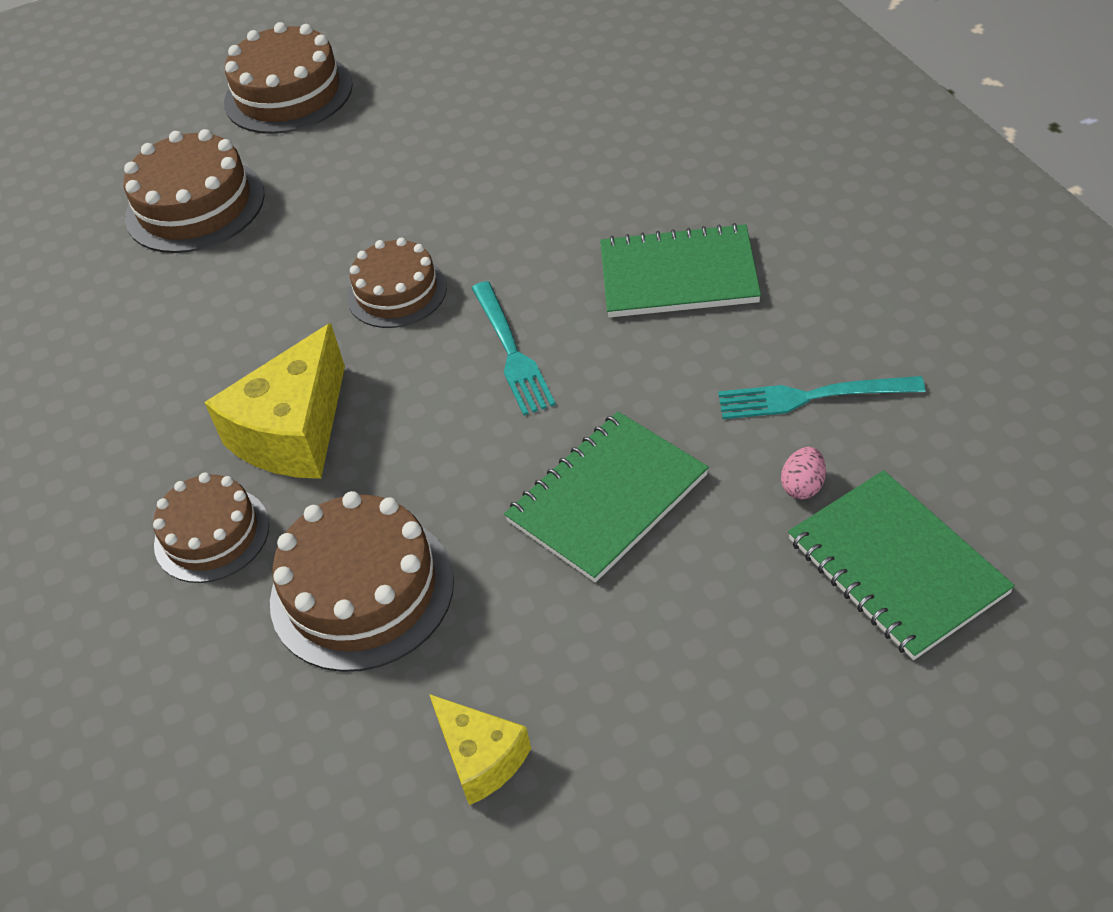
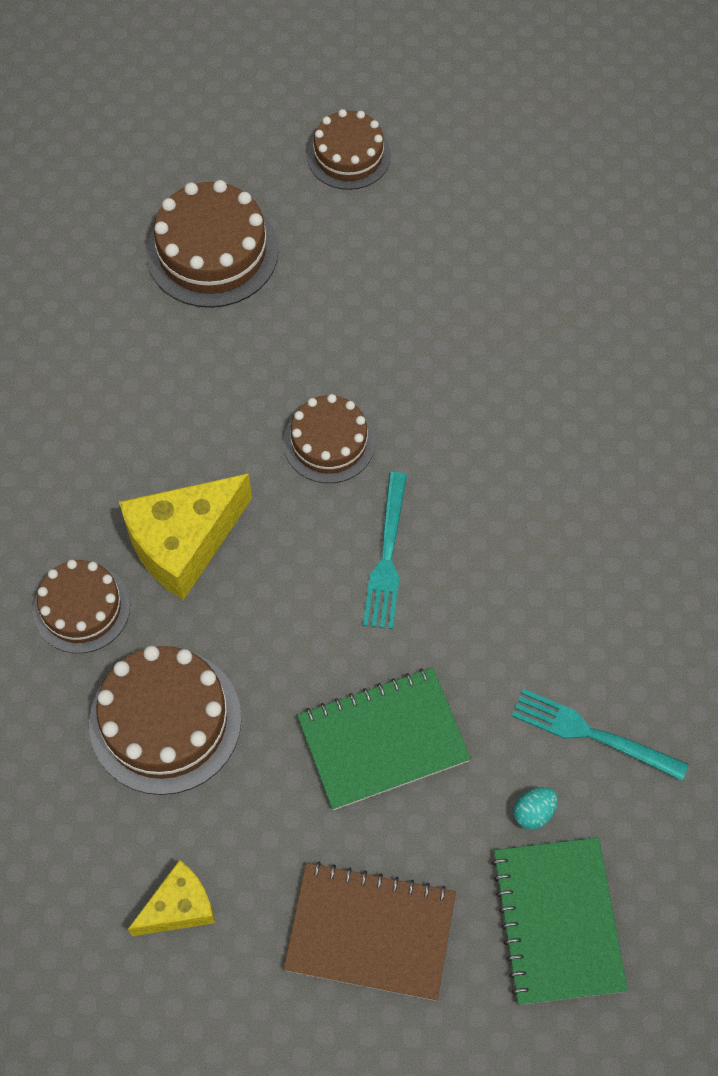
camera: 20 degrees right, 15 degrees up
brown cake [224,22,353,134] -> brown cake [307,109,391,190], size x0.66
yellow cheese [429,694,531,805] -> yellow cheese turned 105 degrees counterclockwise [128,860,215,936]
green notebook [600,223,761,318] -> none
pink egg [781,447,826,499] -> turquoise egg [514,787,558,830]
none -> brown notebook [284,862,456,1001]

